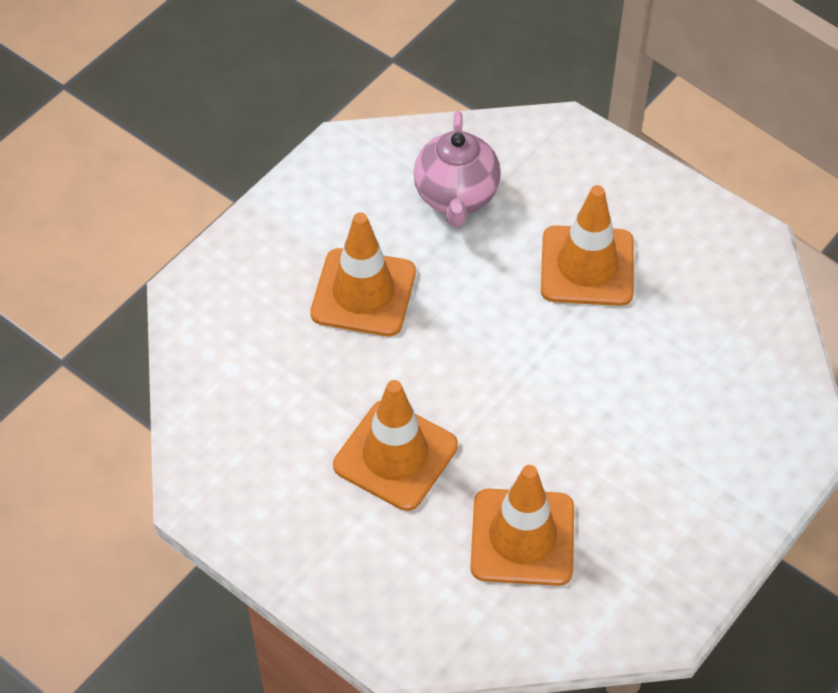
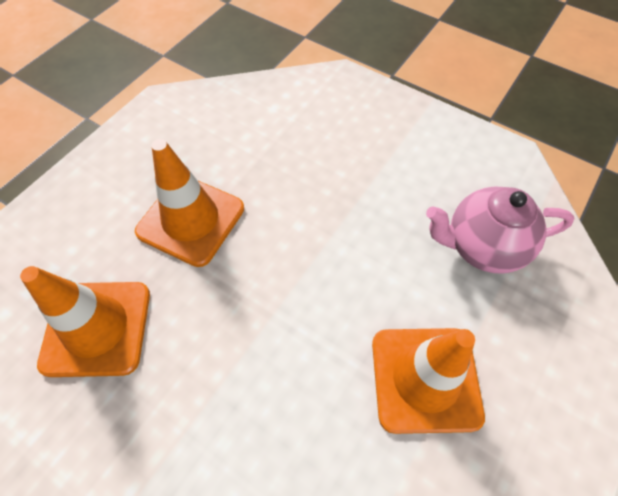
camera: 85 degrees right, 5 degrees up
orange traffic cone [310,212,416,336] -> none

